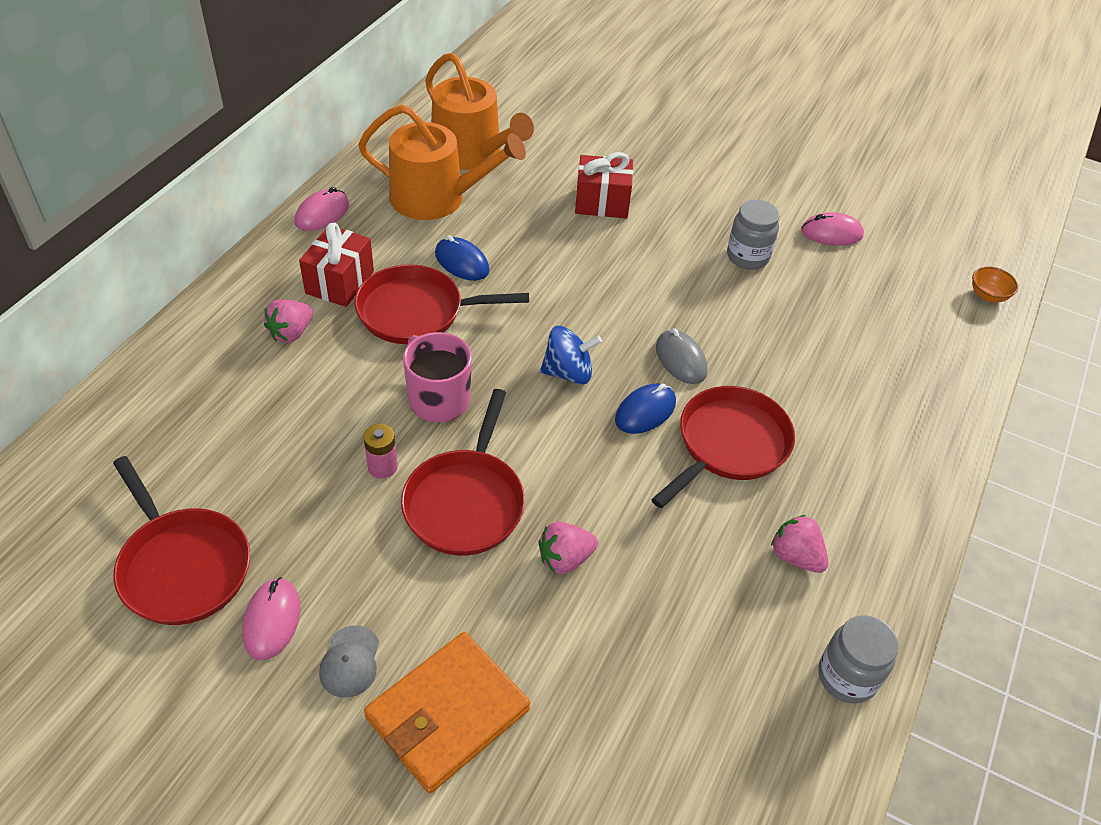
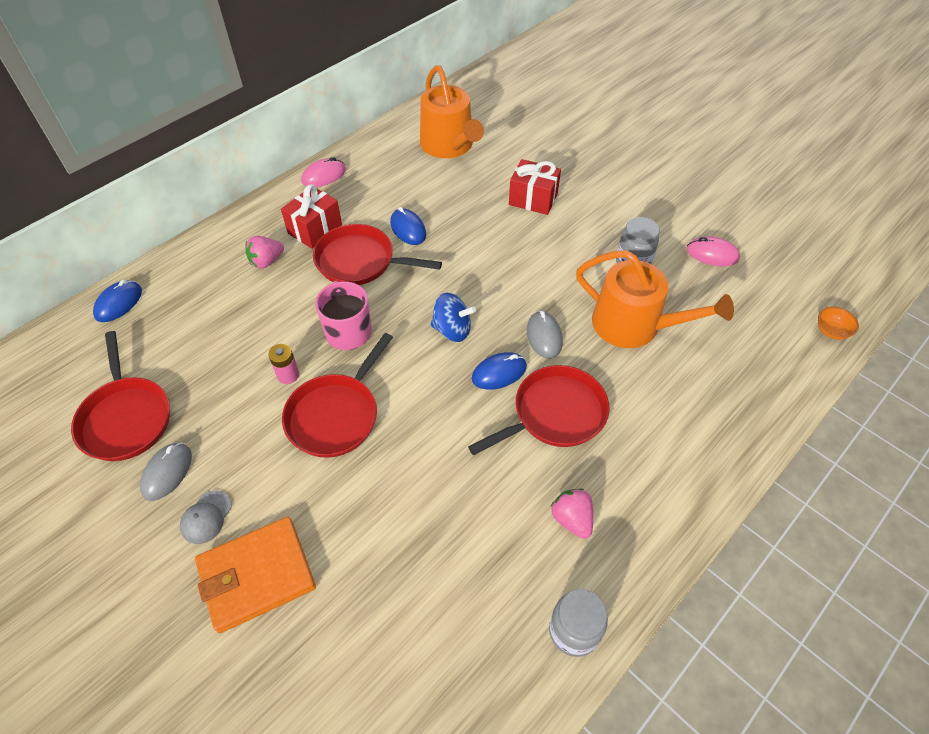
camera: 20 degrees right, 5 degrees up
pink mouse [242,577,300,660] -> grey mouse [140,443,192,501]
orange watering can [358,105,526,220] -> orange watering can moved to [576,250,734,348]
pink strawberry [539,522,598,574] -> none
none -> blue mouse [93,280,142,322]

